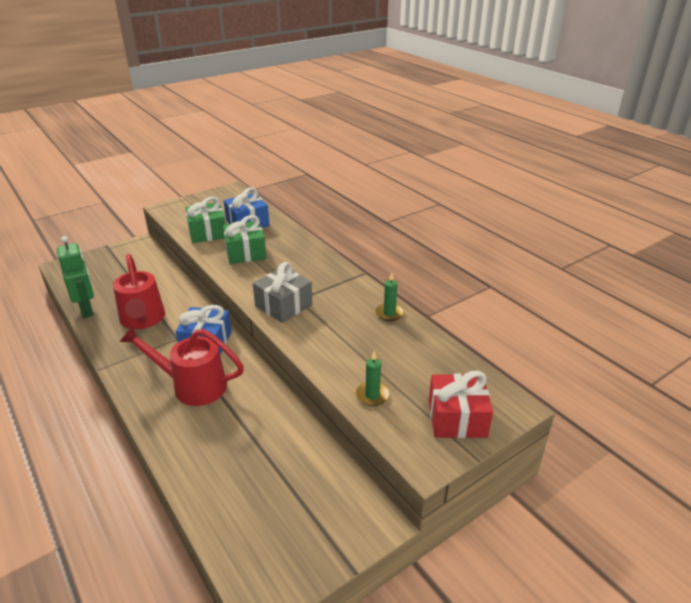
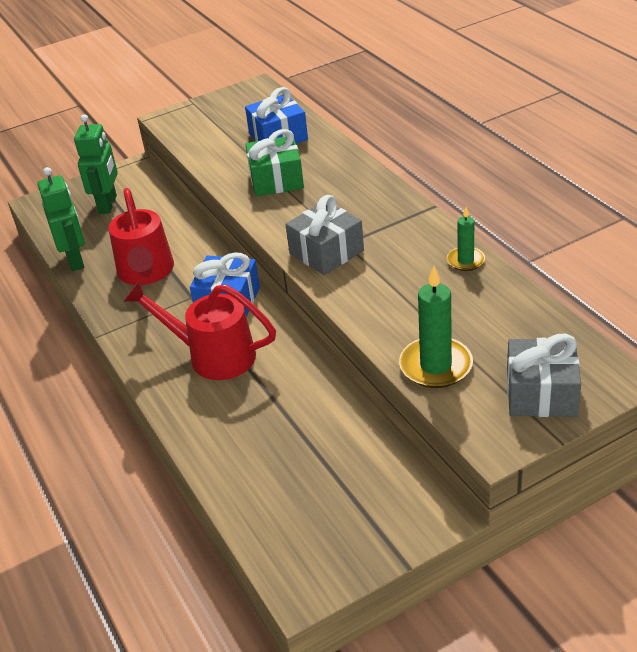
camera: 10 degrees right, 5 degrees up
green gift [185,197,226,243] -> none
green candle [356,351,390,406] -> green candle [399,266,473,388], size x1.71
red gift [429,371,493,438] -> grey gift [507,334,581,417]
none -> green robot [74,114,118,214]

